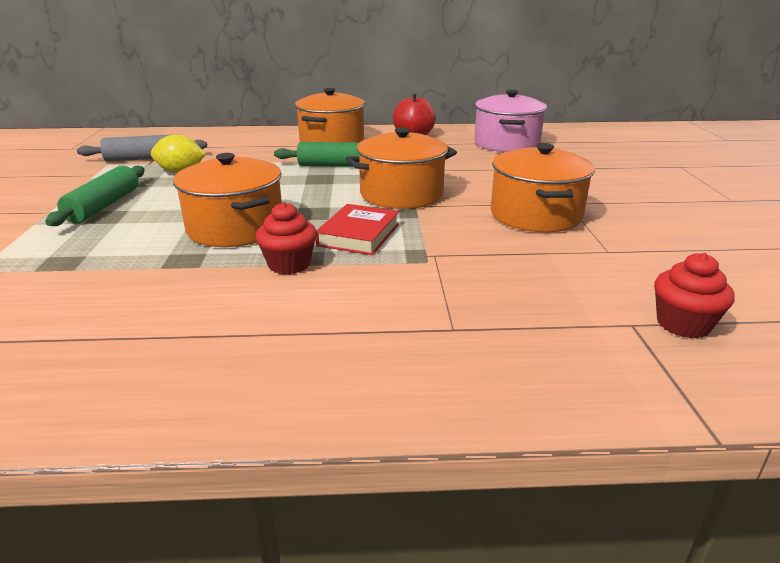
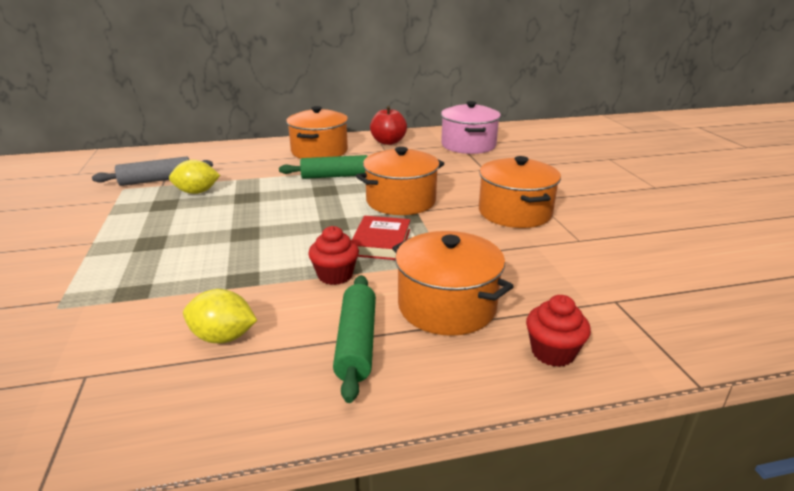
camera: 10 degrees left, 0 degrees up
green rolling pin [45,165,144,226] -> green rolling pin moved to [333,275,376,403]
orange pot [173,153,282,247] -> orange pot moved to [392,231,514,336]
red cupcake [654,253,735,339] -> red cupcake moved to [526,295,591,367]
none -> yellow lemon [183,289,257,343]

